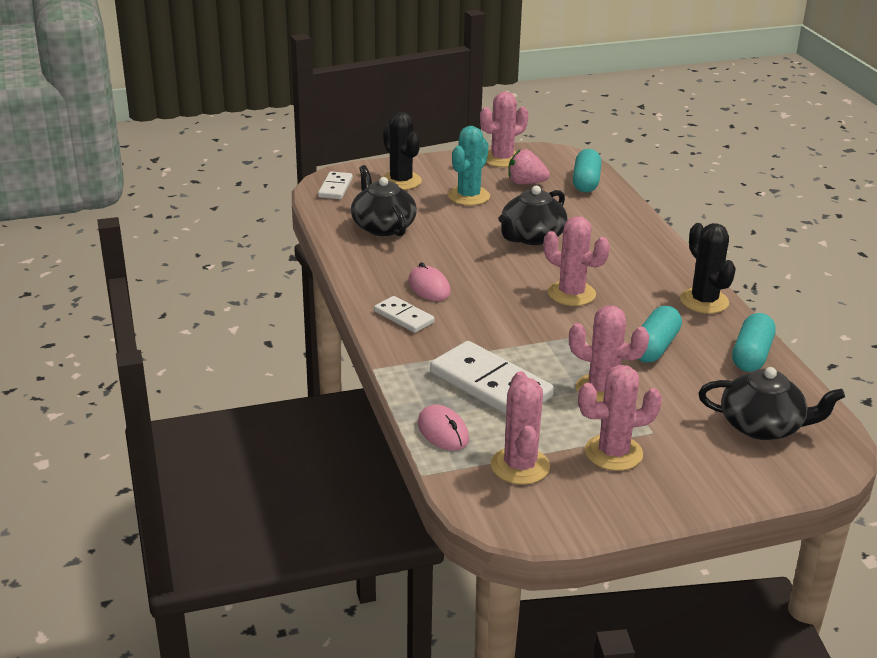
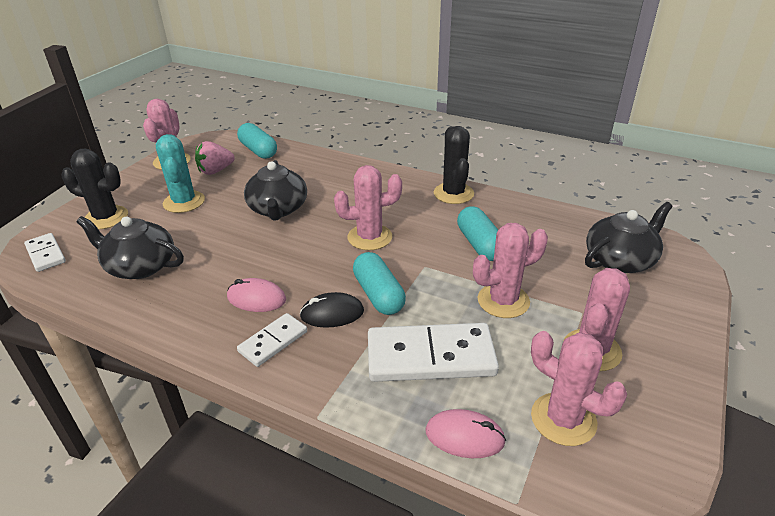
camera: 45 degrees left, 5 degrees up
white domino [374,296,435,333] -> white domino turned 45 degrees counterclockwise [237,313,307,367]
black cactus [680,223,736,314] -> black cactus turned 60 degrees clockwise [434,126,474,204]
turquoise capsule [732,313,776,372] -> turquoise capsule moved to [353,252,406,315]
none -> black mouse [300,292,364,328]

